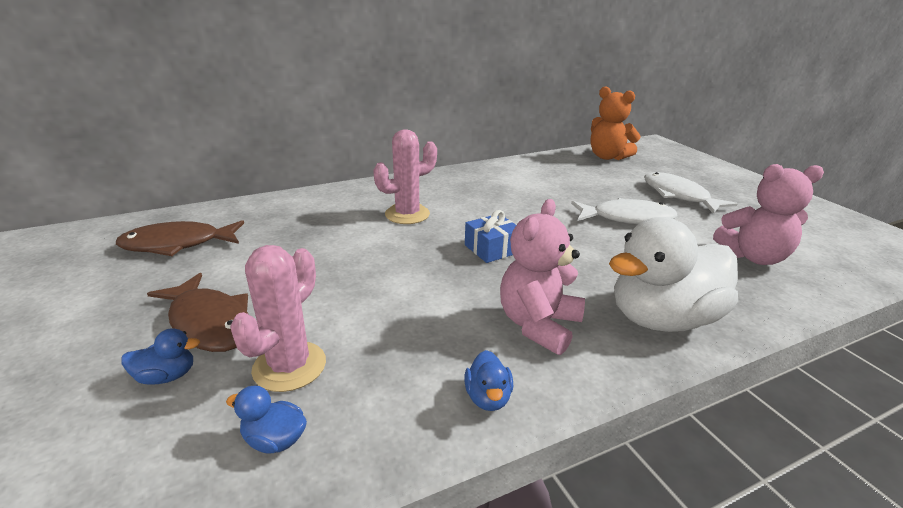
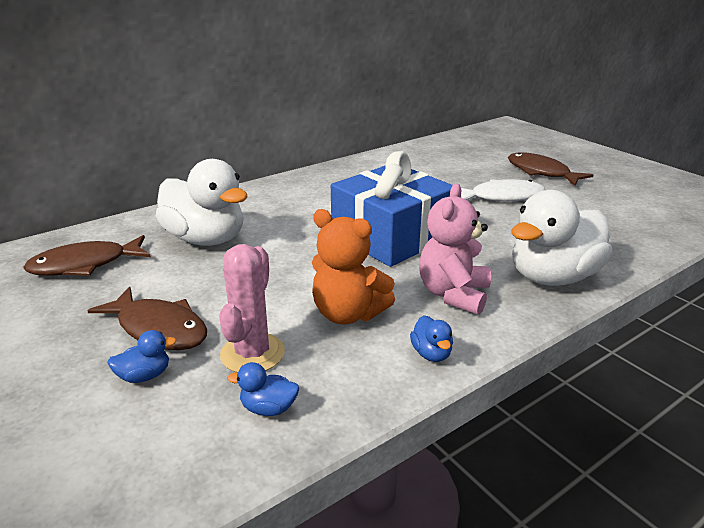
camera: 10 degrees left, 0 degrees up
pink cactus [373,129,437,224] -> none
blue gift [465,210,516,263] -> blue gift [331,151,453,267], size x2.28
orange teddy bear [591,86,640,160] -> orange teddy bear moved to [312,209,395,324]
white fish [644,172,737,214] -> brown fish [508,152,593,186]
pink teddy bear [713,164,824,265] -> none
none -> white duck [156,159,248,246]

